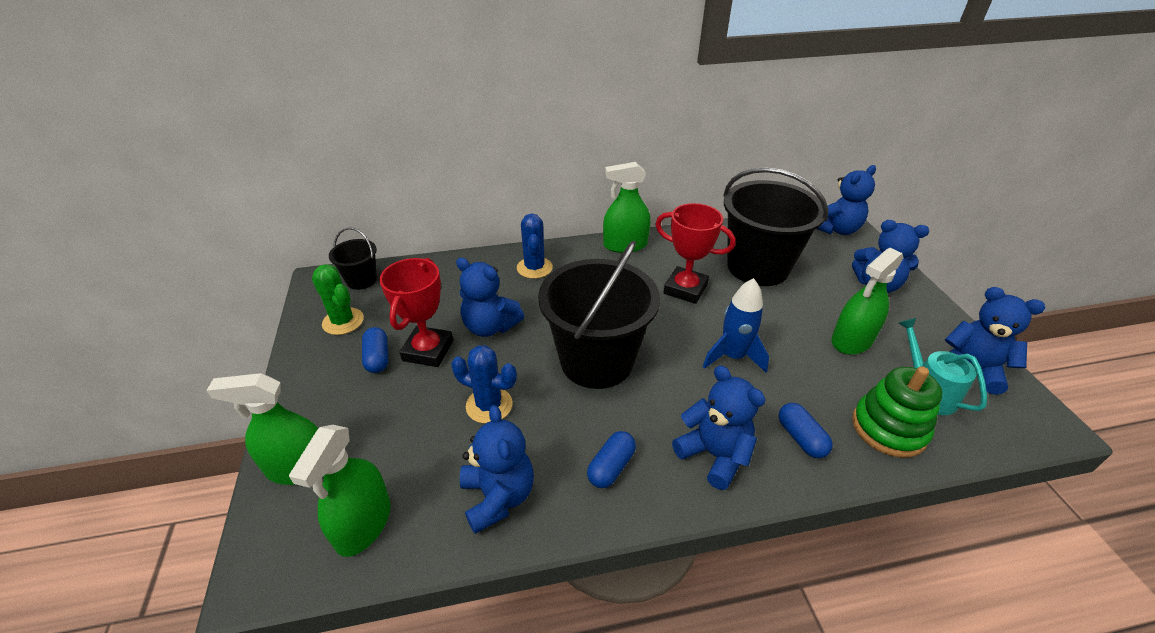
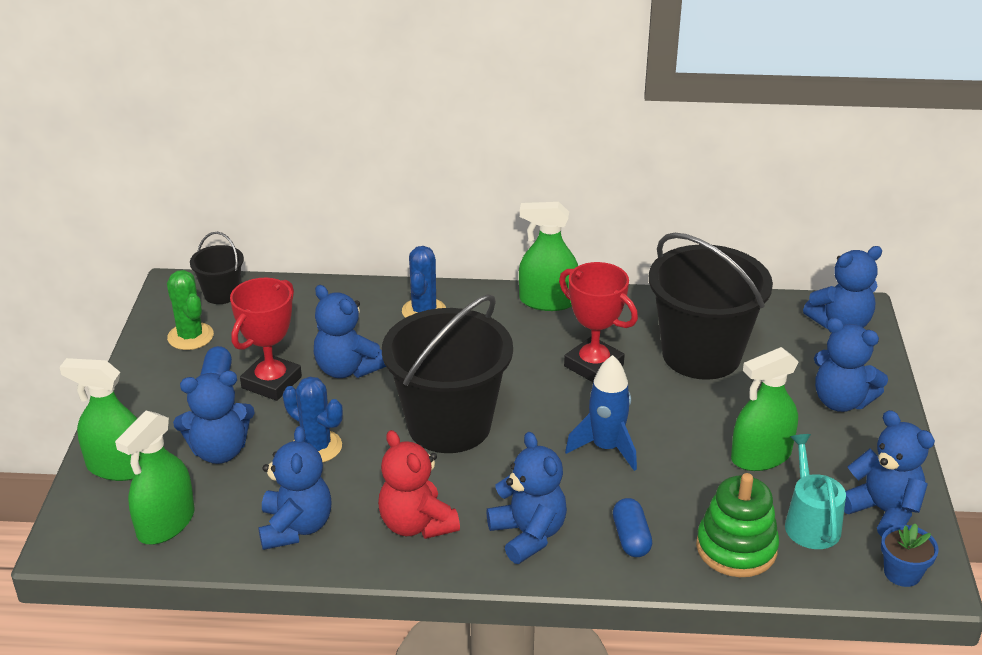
camera: 15 degrees right, 5 degrees down
blue capsule [587,431,636,488] -> red teddy bear [378,430,460,539]
none -> blue teddy bear [173,371,255,464]
none -> blue flower pot [881,523,939,587]

